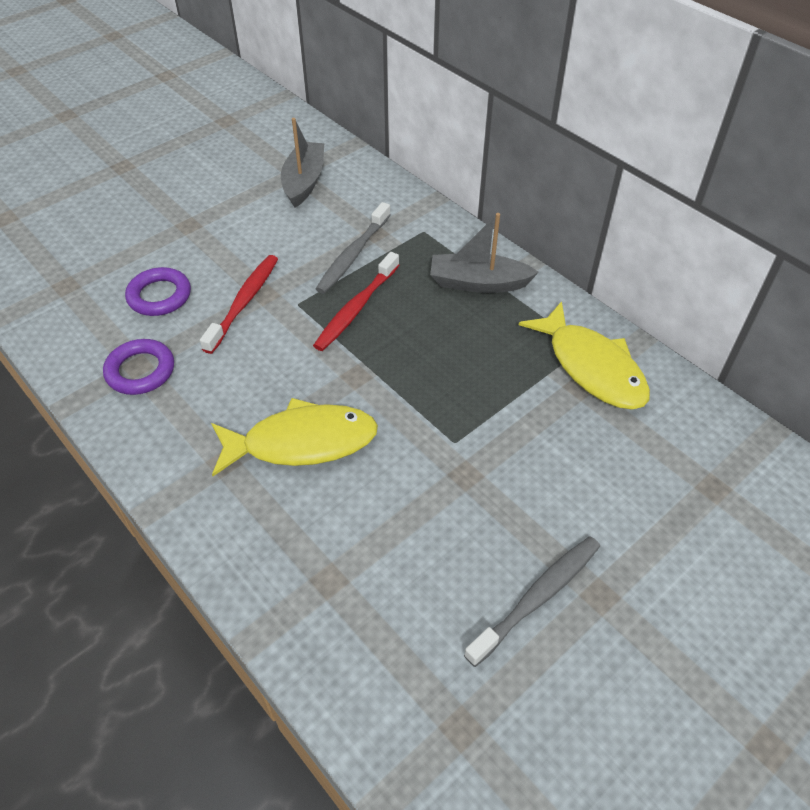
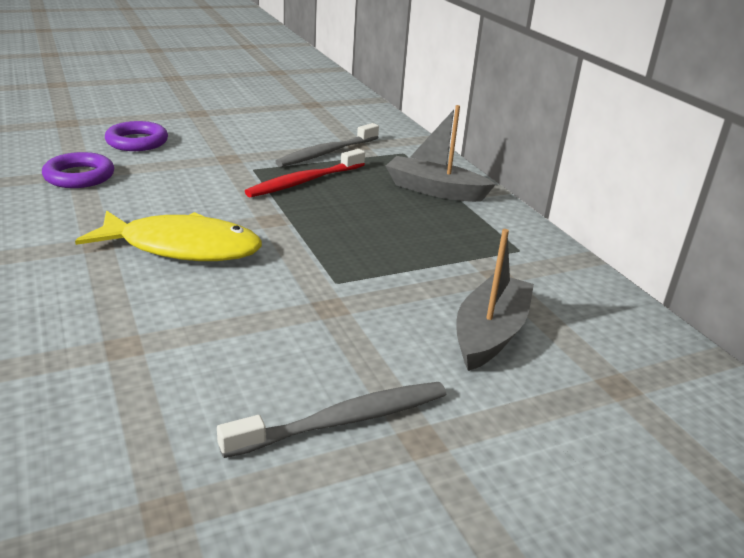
camera: 15 degrees right, 20 degrees down
red toothbrush [200,255,278,354] -> none
grey boat [281,118,324,207] -> grey boat moved to [456,229,534,371]
yellow fish [519,301,650,409] -> none

